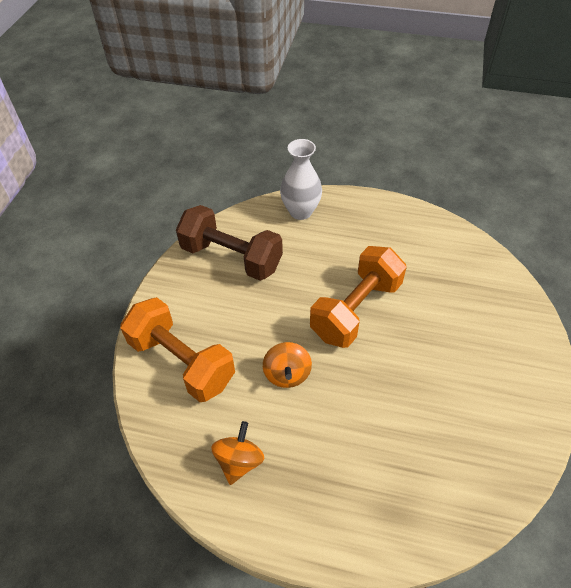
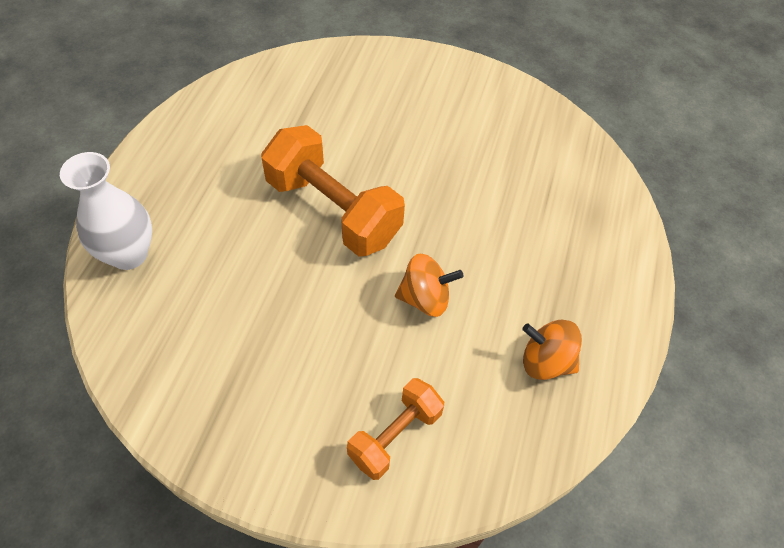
camera: 90 degrees left, 5 degrees up
orange dumbbell [120,297,235,402] -> orange dumbbell [347,378,444,480], size x0.58
brown dumbbell [176,205,283,281] -> none

